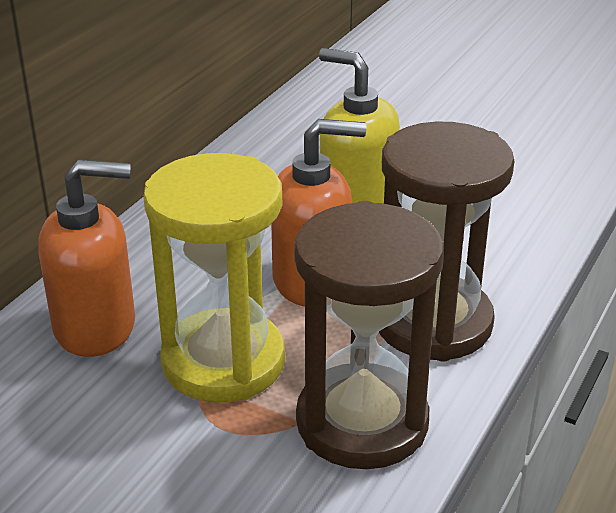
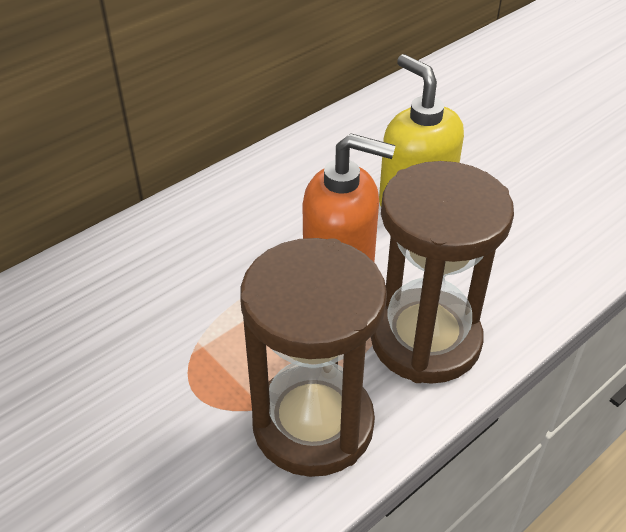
camera: 20 degrees right, 10 degrees up
orange soap dispenser [38,159,135,357] -> none
yellow hourglass [143,153,285,403] -> none

